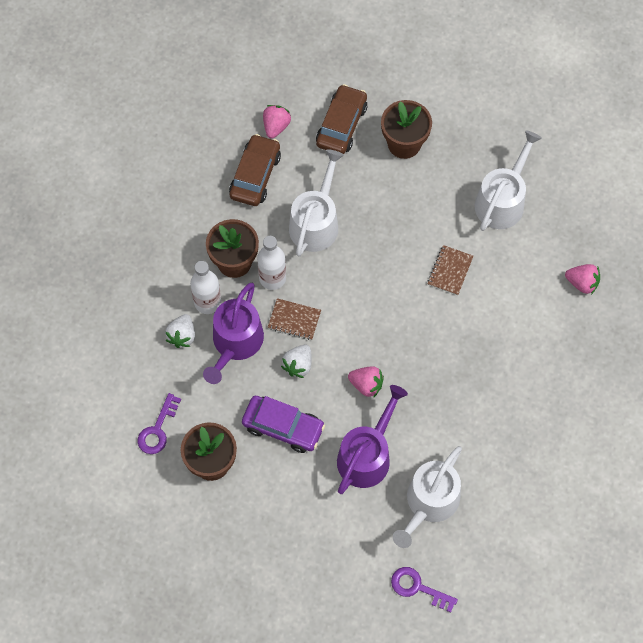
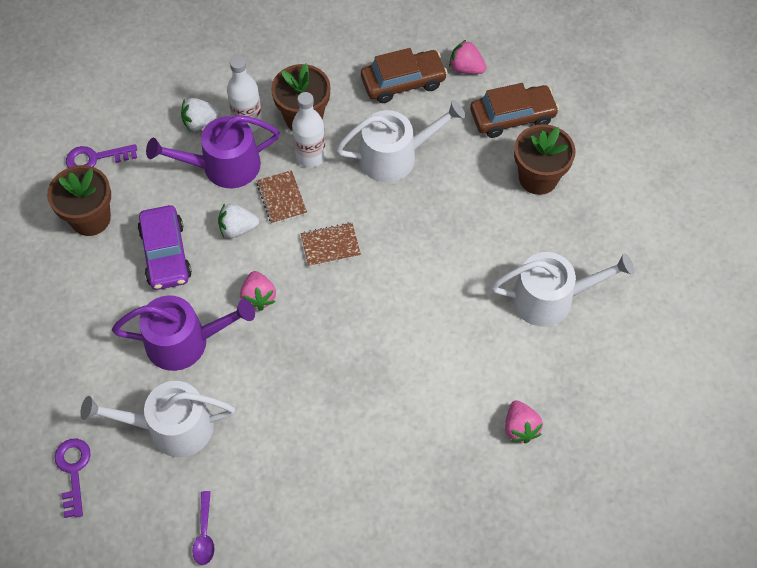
camera: 55 degrees right, 5 degrees down
pink strawberry [263,105,291,139] -> pink strawberry turned 135 degrees counterclockwise [449,40,486,74]
brown notebook [428,245,473,295] -> brown notebook moved to [300,222,361,267]
none -> purple spoon [192,491,215,565]

